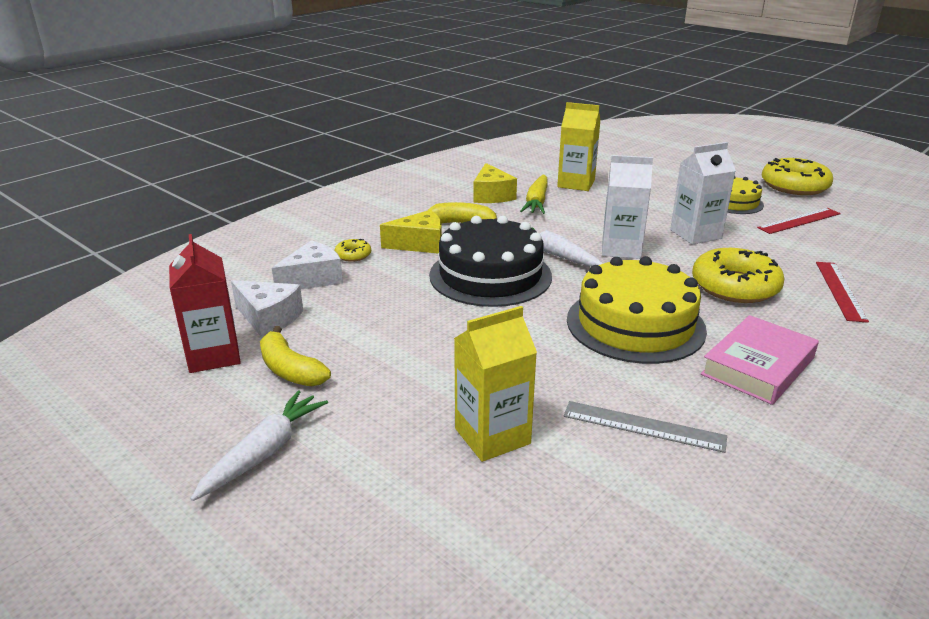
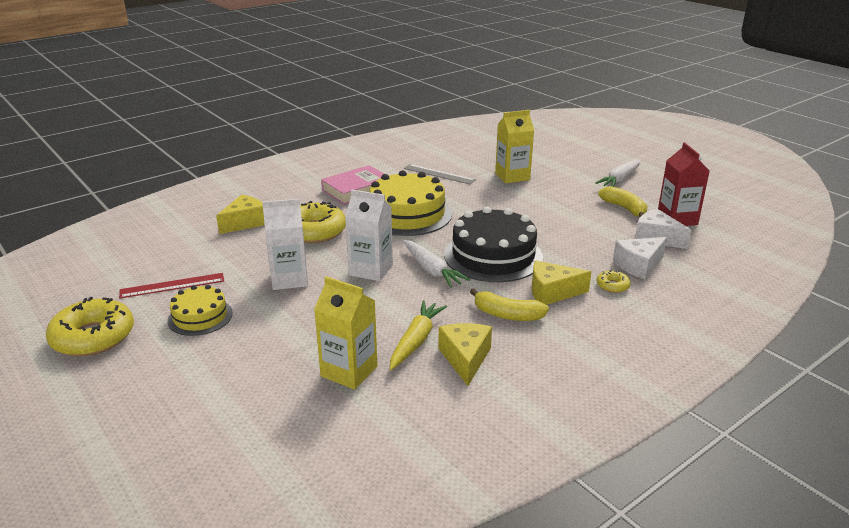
camera: 170 degrees left, 0 degrees up
red ruler [816,262,869,323] -> yellow cheese [216,195,265,234]

